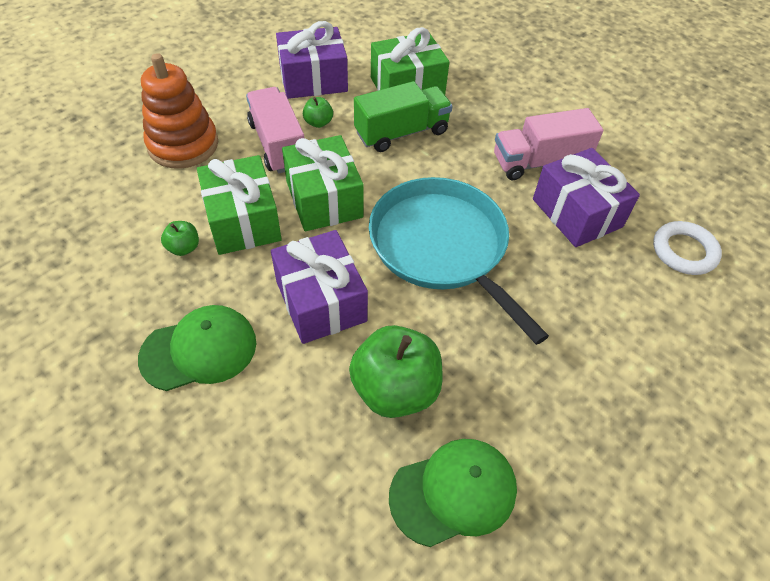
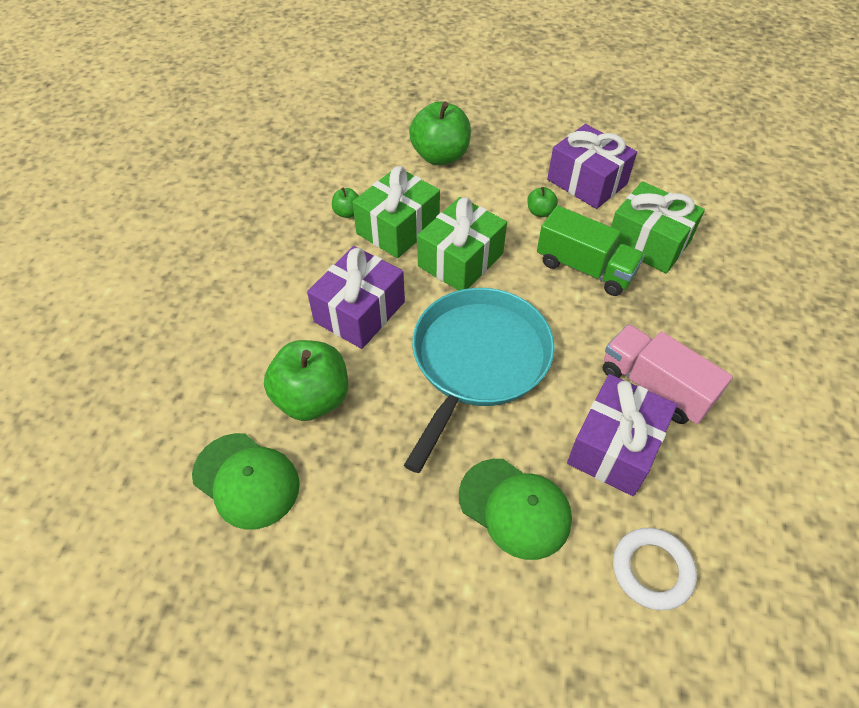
camera: 60 degrees right, 0 degrees up
green cap [138,305,256,391] -> green cap moved to [459,459,572,560]
orange stacking toy [141,53,218,169] -> green apple [409,101,471,165]
pink truck [246,87,305,173] -> none

